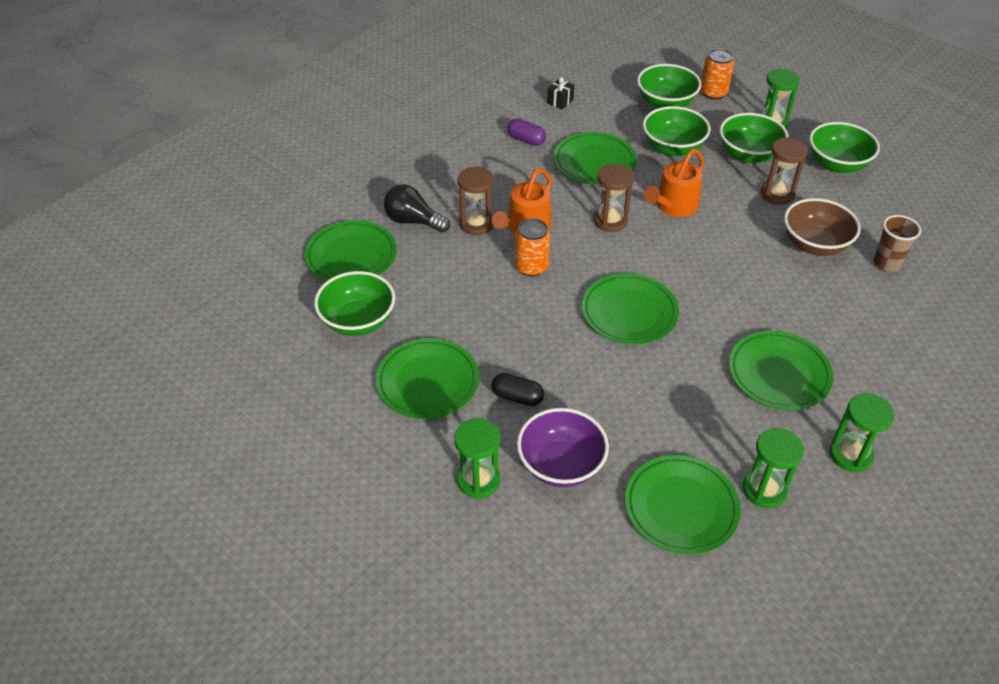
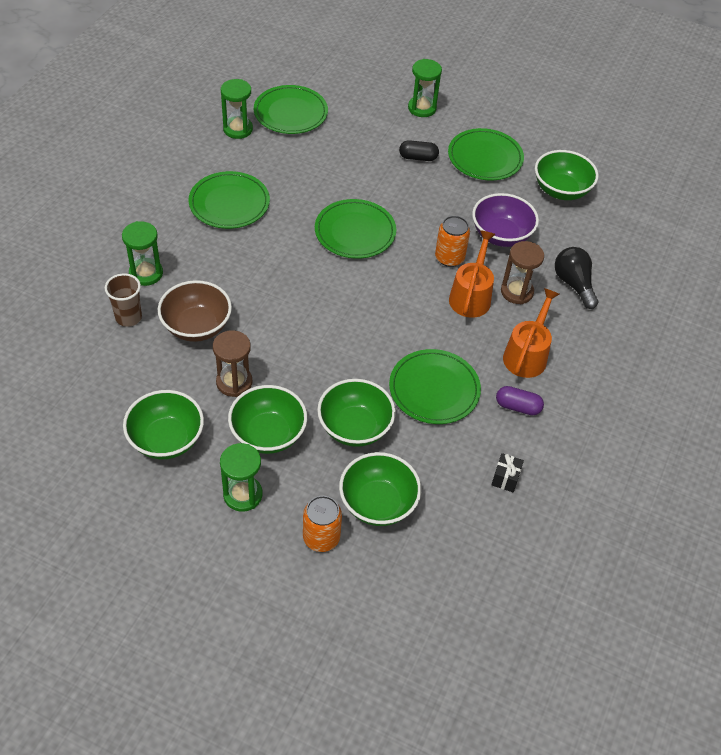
camera: 160 degrees right, 5 degrees up
green plate [305,220,397,281] -> none
black light bulb [384,184,450,233] -> black light bulb turned 120 degrees counterclockwise [555,247,598,309]
purple bowl [517,408,609,487] -> purple bowl moved to [472,193,539,247]
brown hourglass [593,164,634,232] -> none
orange watering can [643,149,704,217] -> orange watering can moved to [503,288,559,378]
green hourglass [829,393,895,473] -> green hourglass moved to [122,221,163,286]

